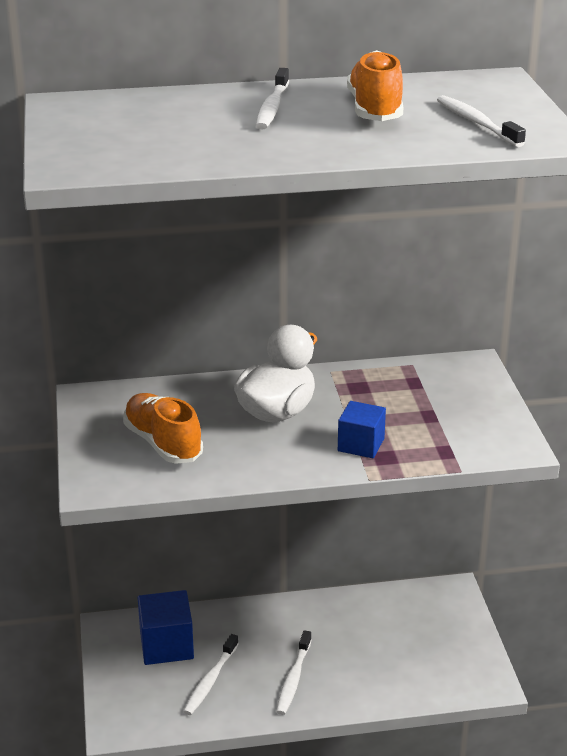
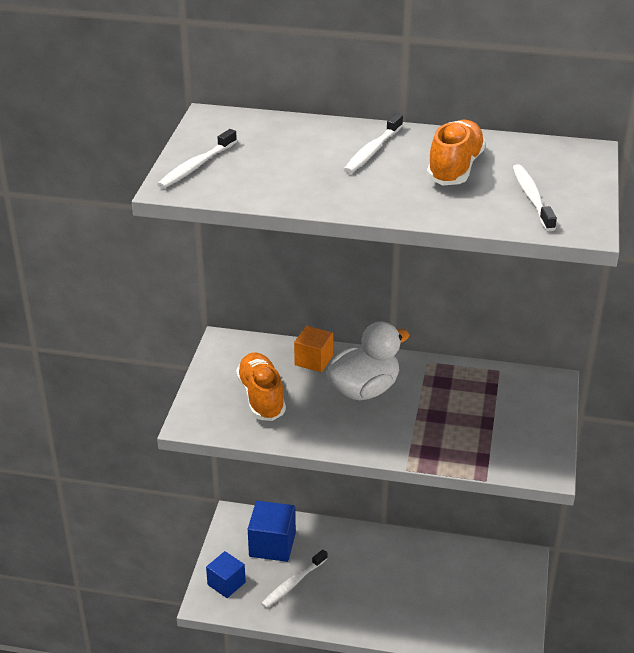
camera: 20 degrees right, 5 degrees up
white toothbrush [276,630,312,715] -> white toothbrush moved to [157,129,237,189]
blue cube [338,401,386,458] -> blue cube moved to [206,551,246,598]
none -> orange cube [294,326,333,372]

